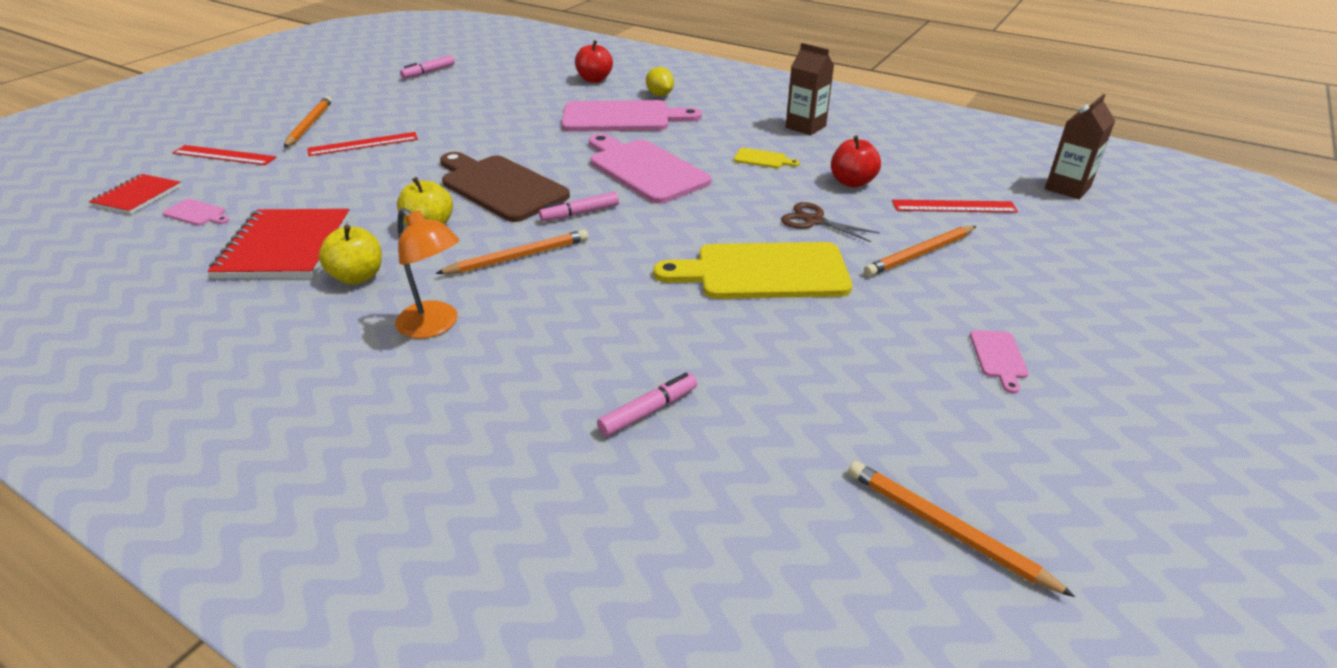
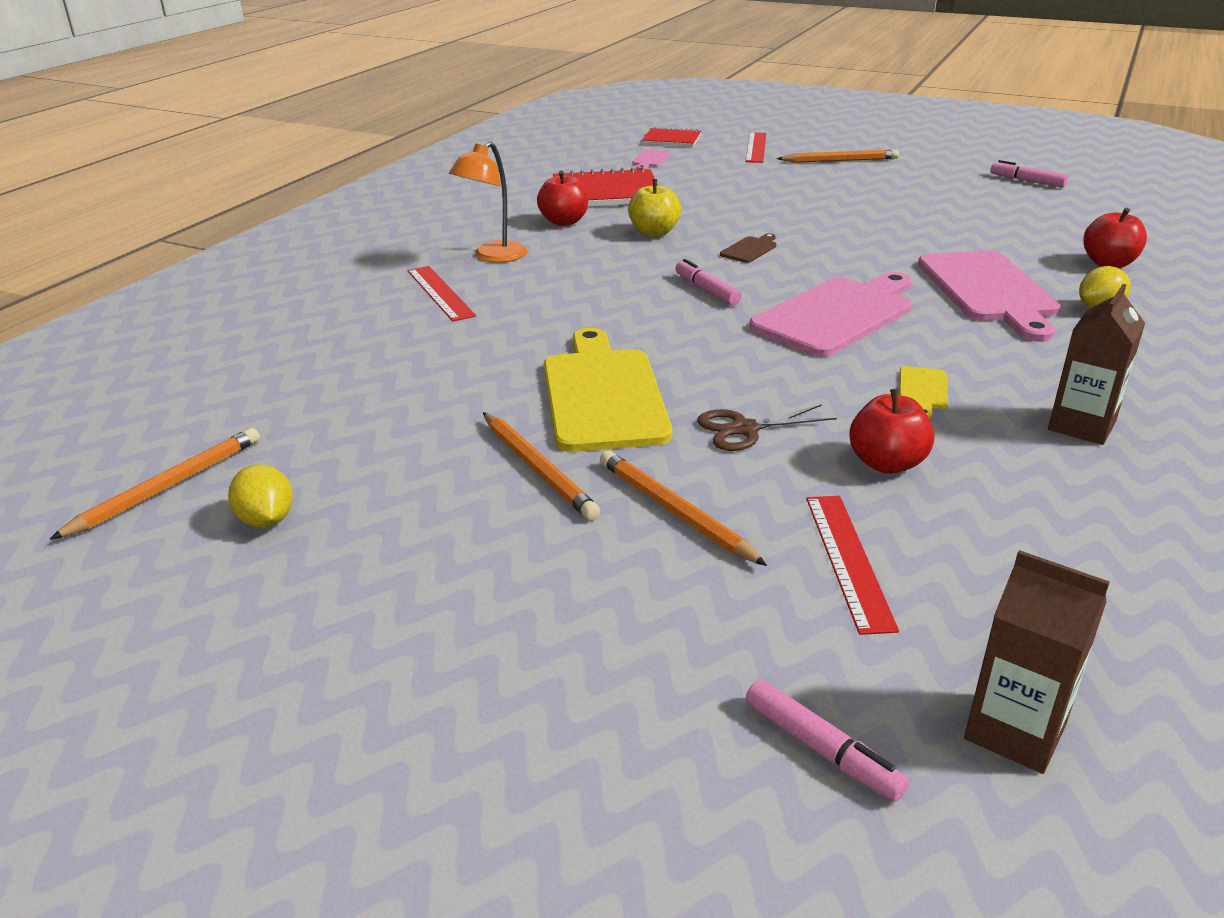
camera: 85 degrees right, 5 degrees down
red ruler [307,132,418,156] -> red ruler moved to [407,266,476,322]
yellow apple [319,225,382,285] -> red apple [537,171,588,226]
orange pencil [436,230,588,274] -> orange pencil moved to [483,412,600,520]
brown cutting board [440,152,570,222] -> brown cutting board [720,233,776,263], size x0.42
pink marker [597,373,697,437] -> pink marker moved to [745,679,909,802]
brown scissors [781,202,880,242] -> brown scissors turned 135 degrees counterclockwise [697,404,837,451]
pink cutting board [970,330,1029,394] -> none
none -> yellow lemon [228,464,293,528]

